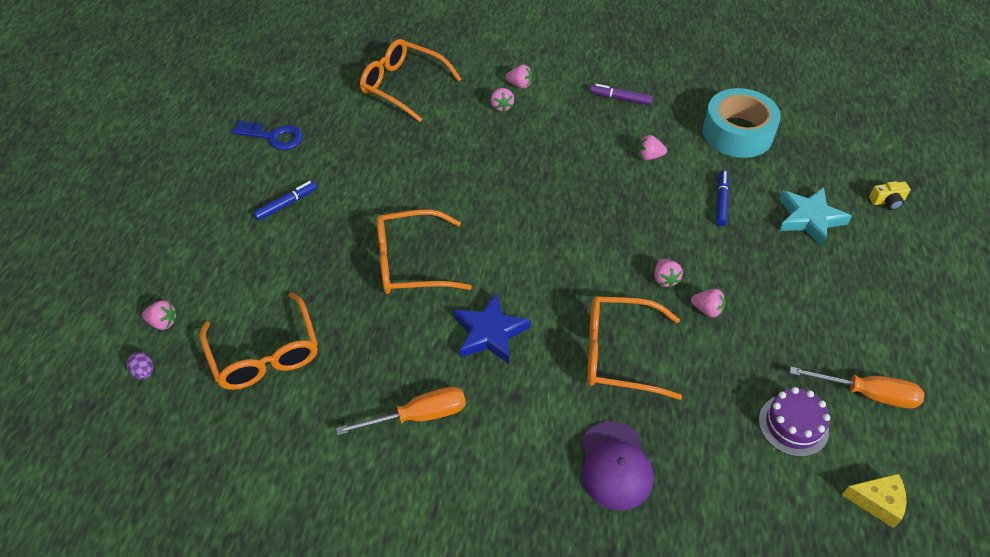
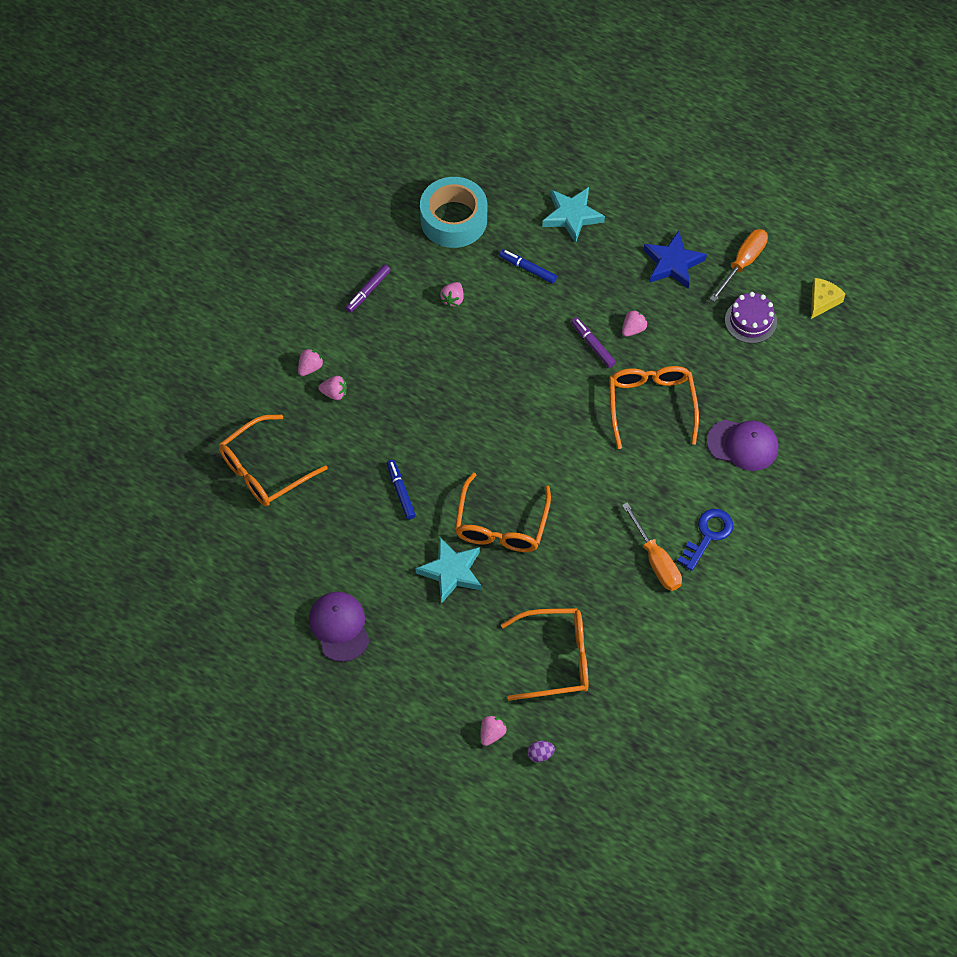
camera: 70 degrees left, 10 degrees up
blue key [232,120,303,150] -> blue key moved to [677,509,733,571]
blue marker [253,181,317,221] -> blue marker moved to [387,460,416,520]
orange screwdriver [336,387,466,435] -> orange screwdriver turned 150 degrees clockwise [622,502,682,591]
blue star [454,292,531,364] -> blue star moved to [644,231,707,289]
orange glasses [587,296,682,400] -> orange glasses turned 150 degrees clockwise [609,366,699,449]
pink strawberry [654,259,683,288] -> purple marker [571,317,616,368]
yellow camera [869,181,910,210] -> none
none -> purple cap [309,592,369,662]
none -> turquoise star [416,537,481,604]

